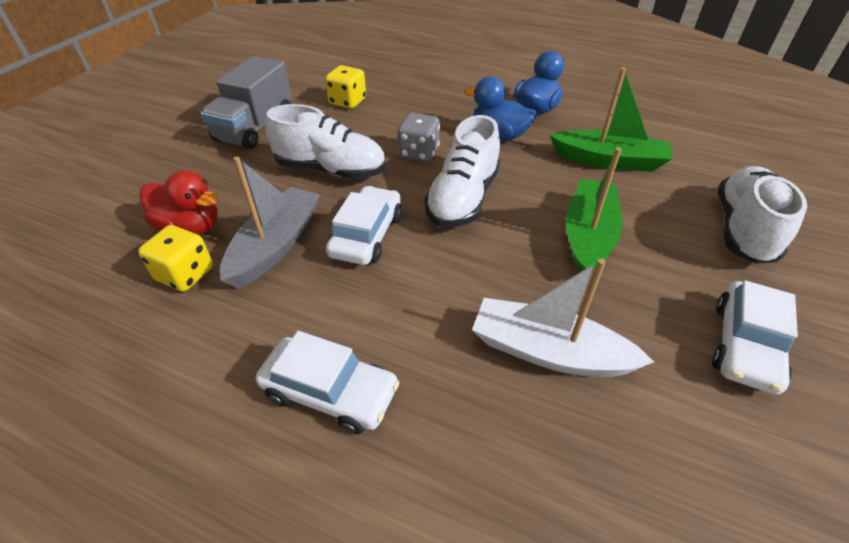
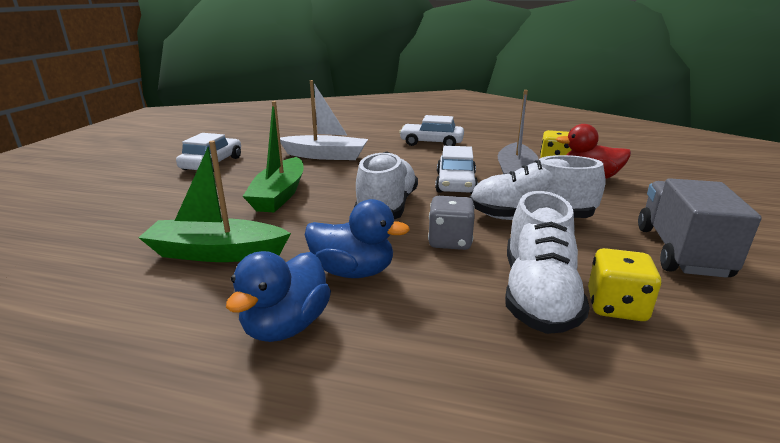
camera: 170 degrees right, 20 degrees down
white shoe [718,166,807,264] -> white shoe moved to [505,191,590,334]

